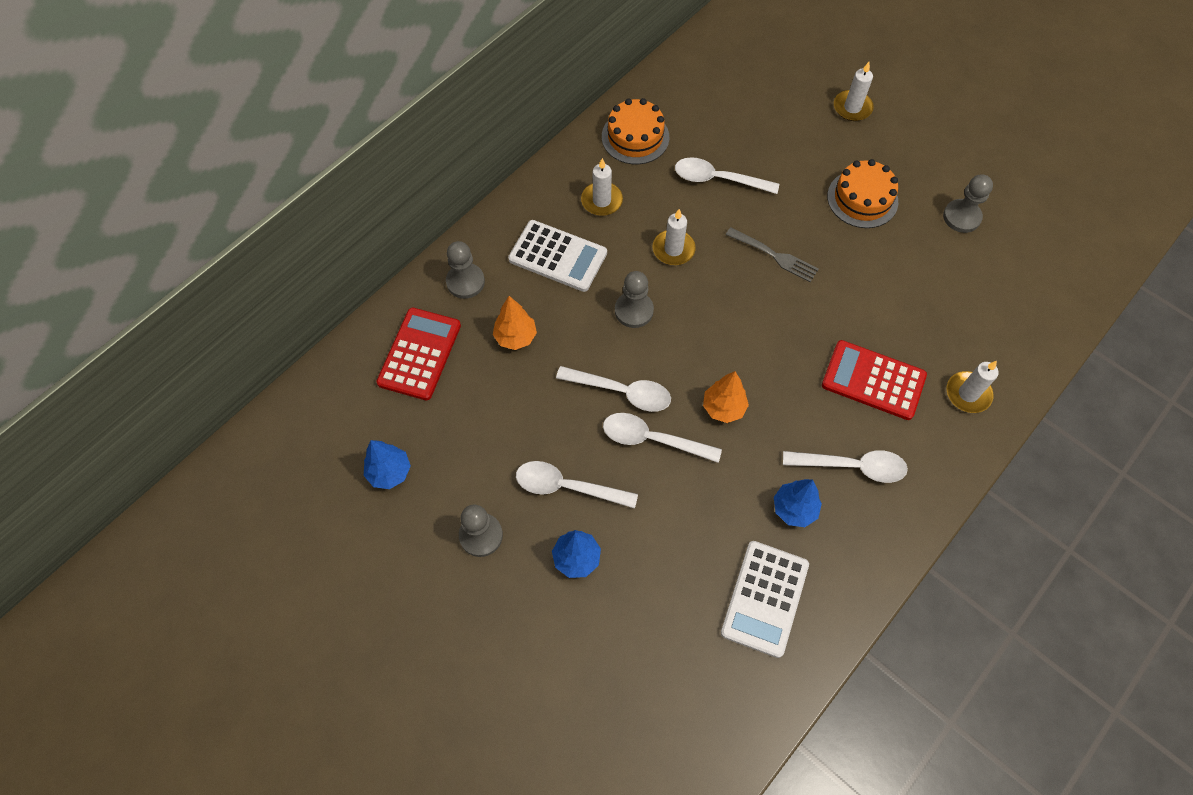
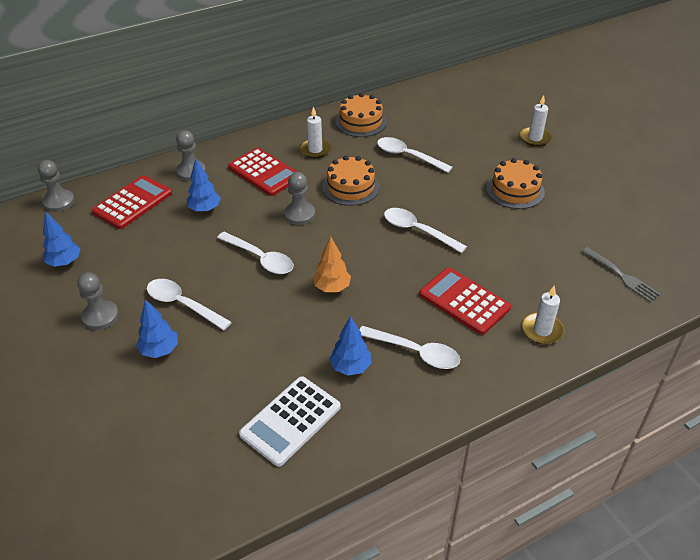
camera: 20 degrees right, 20 degrees down
orange tree [493,296,537,350] -> blue tree [187,159,221,212]
white calculator [508,220,607,292] -> red calculator [228,148,297,196]
white spoon [603,413,722,463] -> white spoon moved to [384,208,467,253]
white candle [653,209,696,265] -> orange cake [322,156,380,206]
grey fork [726,227,819,282] -> grey fork moved to [582,247,661,302]
grey pawn [943,175,993,233] -> grey pawn moved to [38,160,75,212]

